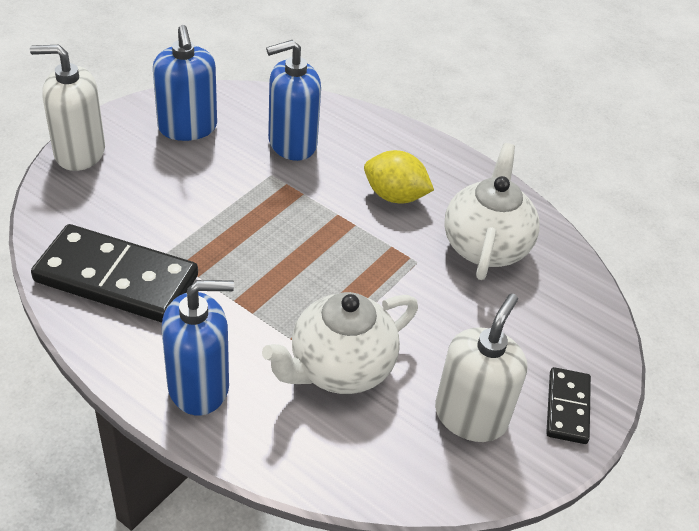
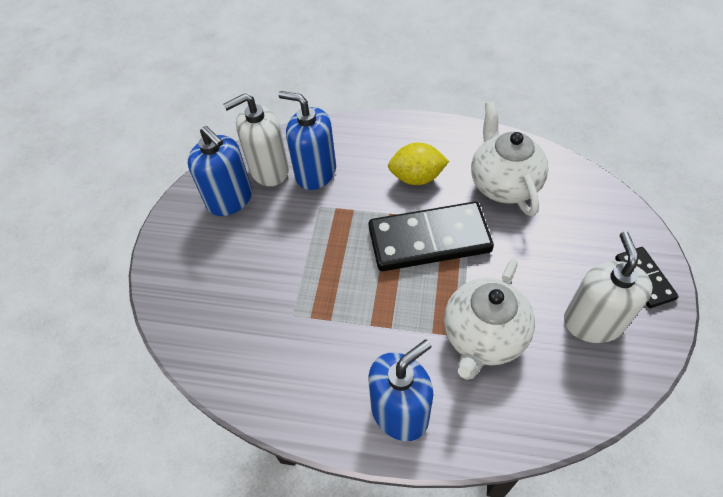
camera: 20 degrees left, 10 degrees up
white soap dispenser [30,45,105,171] -> white soap dispenser moved to [223,93,289,186]
black domino [31,224,198,323] -> black domino moved to [368,202,494,271]
blue soap dispenser [266,40,321,161] -> blue soap dispenser turned 75 degrees clockwise [278,91,336,190]

